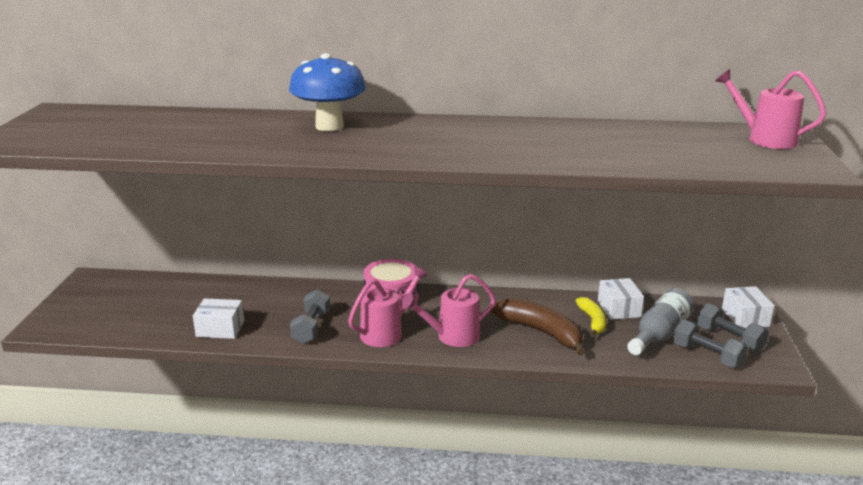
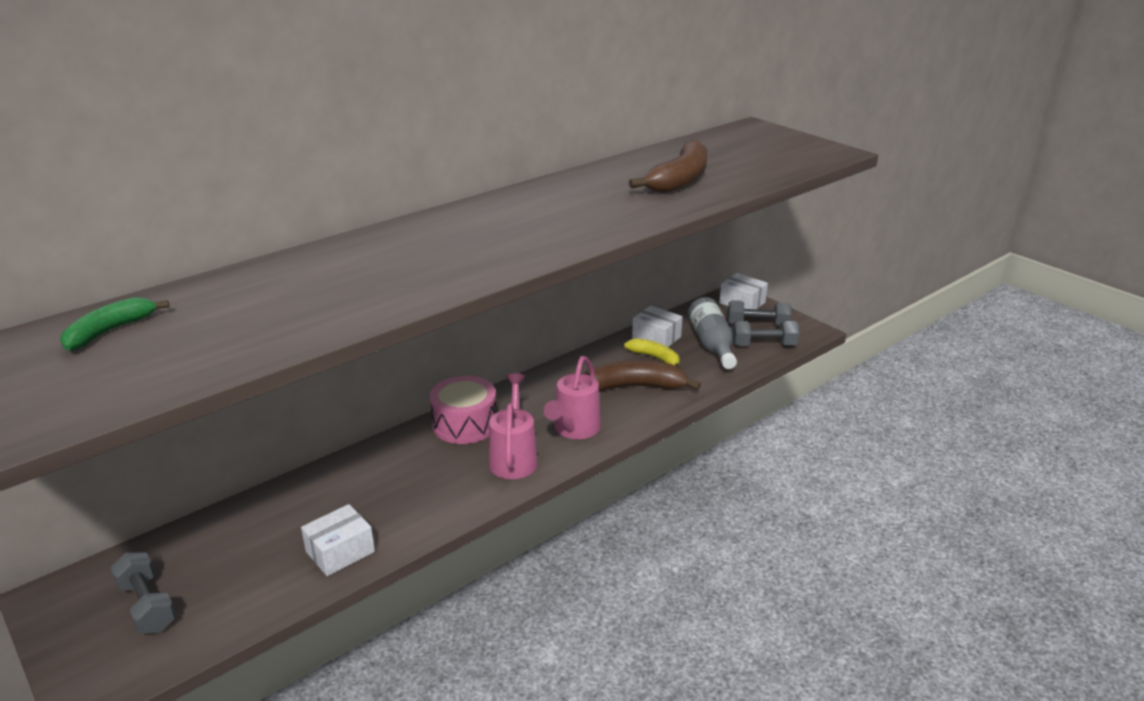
camera: 45 degrees left, 5 degrees up
blue mushroom [289,53,366,131] -> none
grey dumbbell [290,289,330,344] -> grey dumbbell moved to [110,552,176,634]
pink watering can [715,69,826,149] -> none
none -> green banana [60,297,169,351]
none -> brown banana [629,140,708,193]

